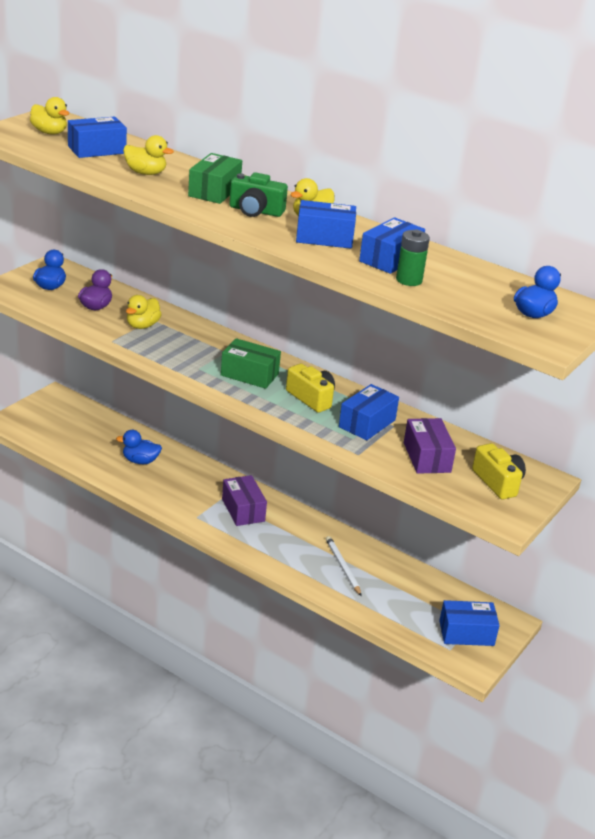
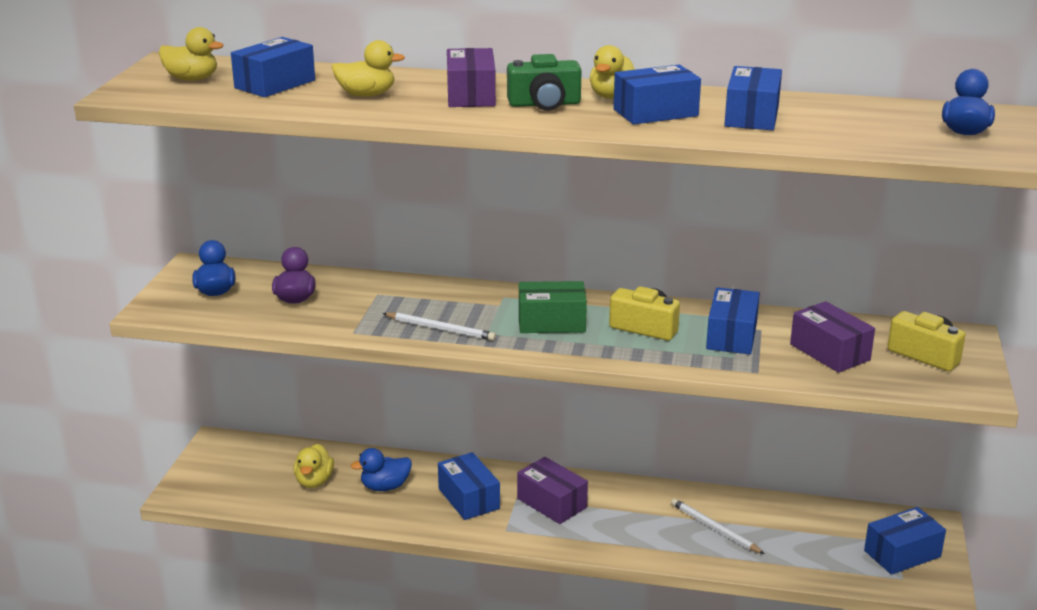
camera: 20 degrees left, 5 degrees down
yellow duck [126,295,162,329] -> yellow duck moved to [294,444,334,488]
green box [188,153,242,204] -> purple box [447,48,496,107]
green battery [396,230,430,286] -> none
none -> white pencil [383,312,496,341]
none -> blue box [438,452,500,520]

